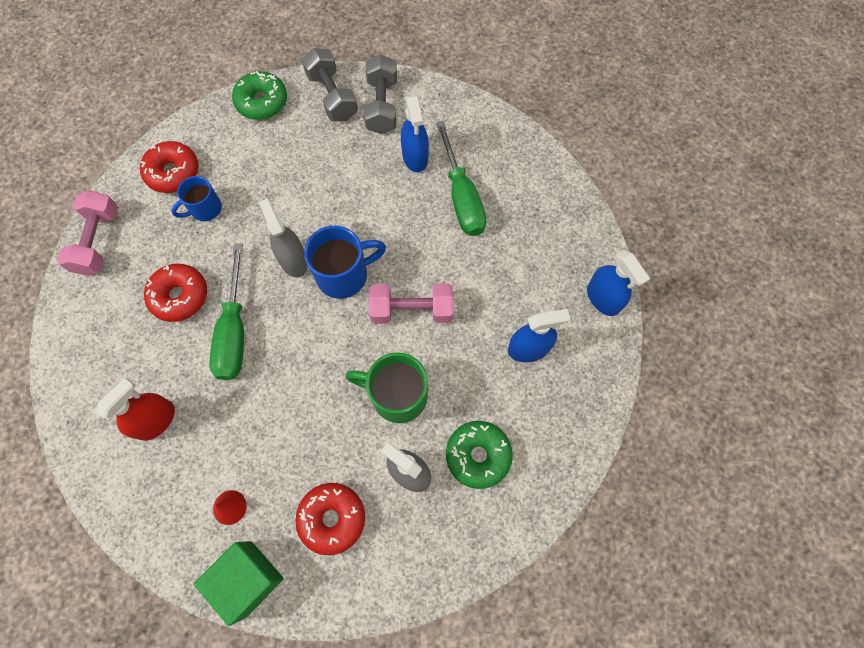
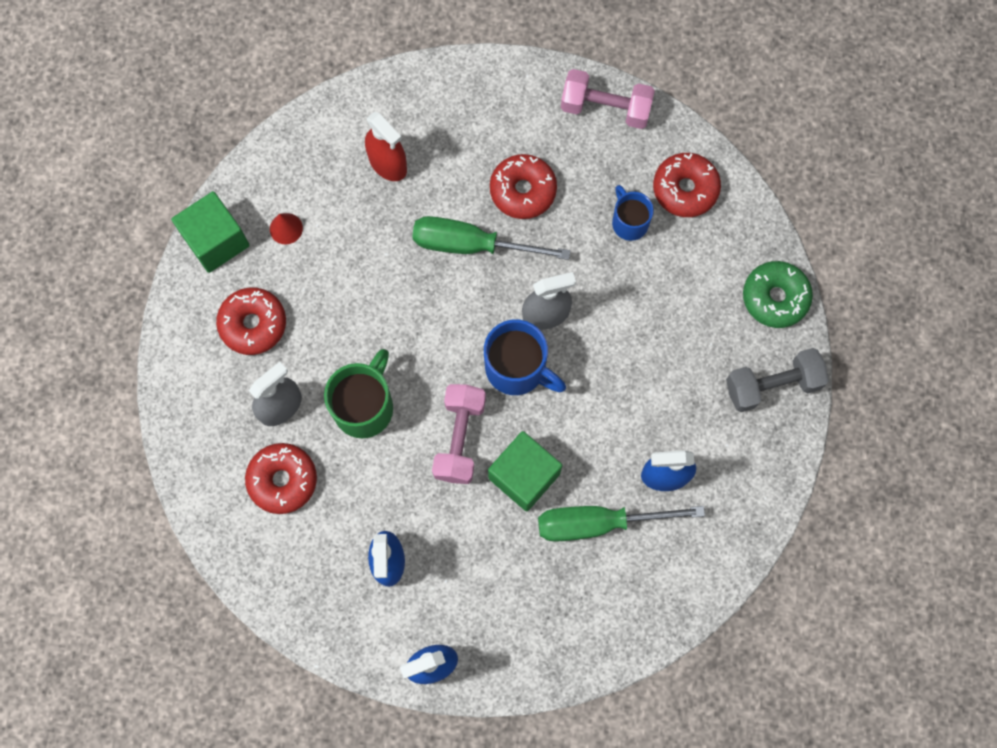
camera: 100 degrees right, 5 degrees up
blue mug [304,226,386,299] -> blue mug turned 45 degrees counterclockwise [484,319,566,395]
grey dumbbell [364,54,397,134] -> none
green donut [446,421,513,489] -> red donut [245,443,317,514]
none -> green cube [488,431,562,512]

